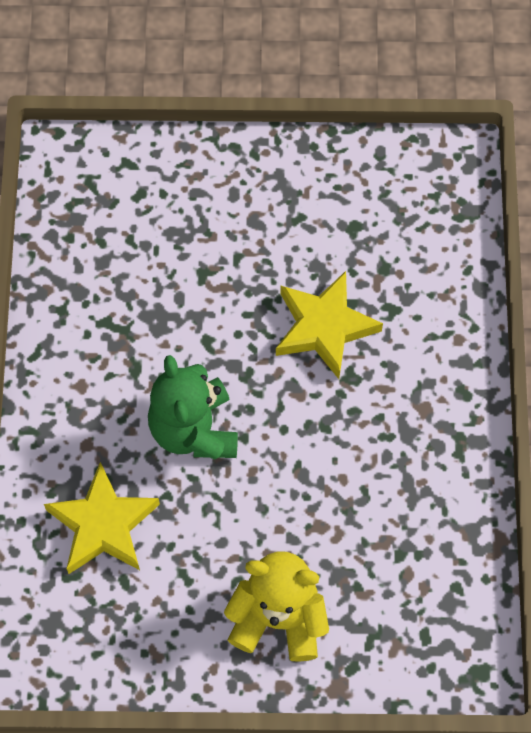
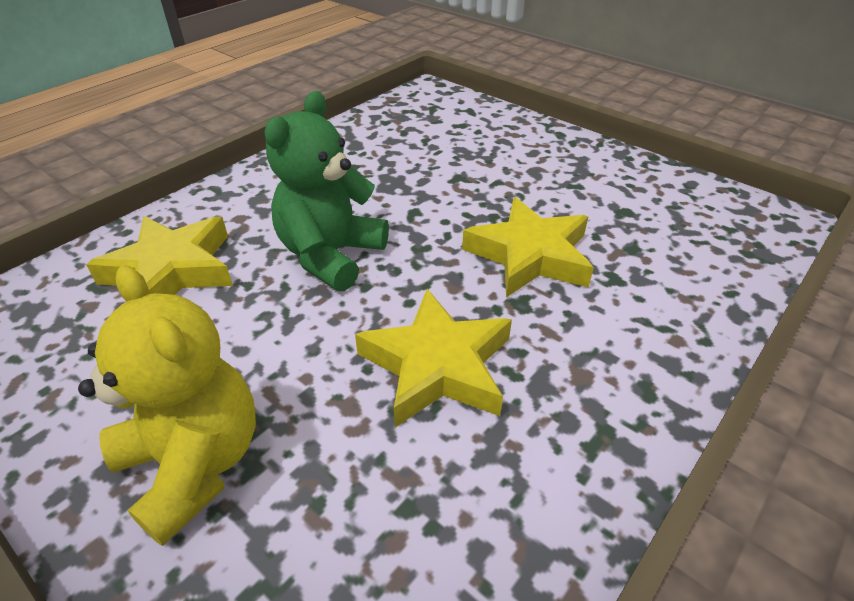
camera: 40 degrees right, 25 degrees down
none -> yellow star [355,289,512,427]

